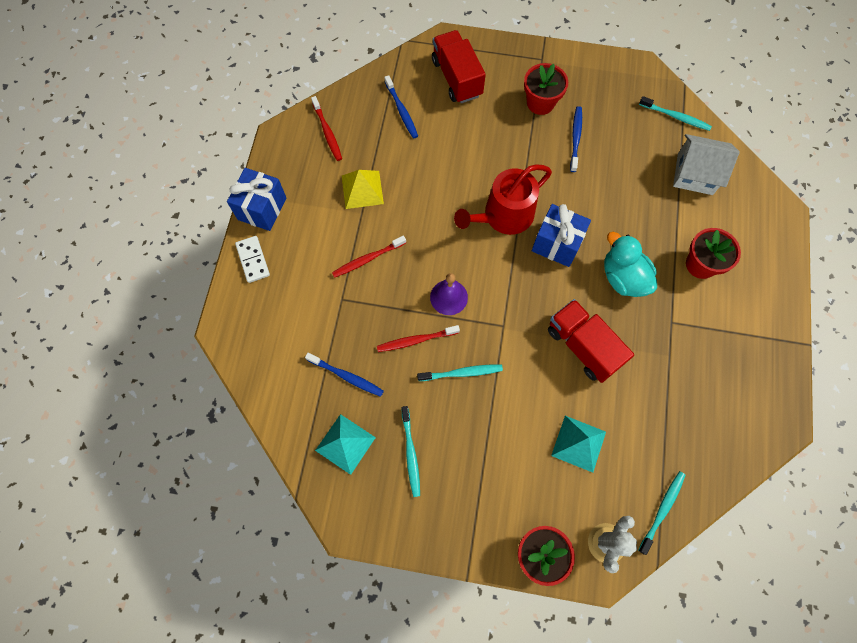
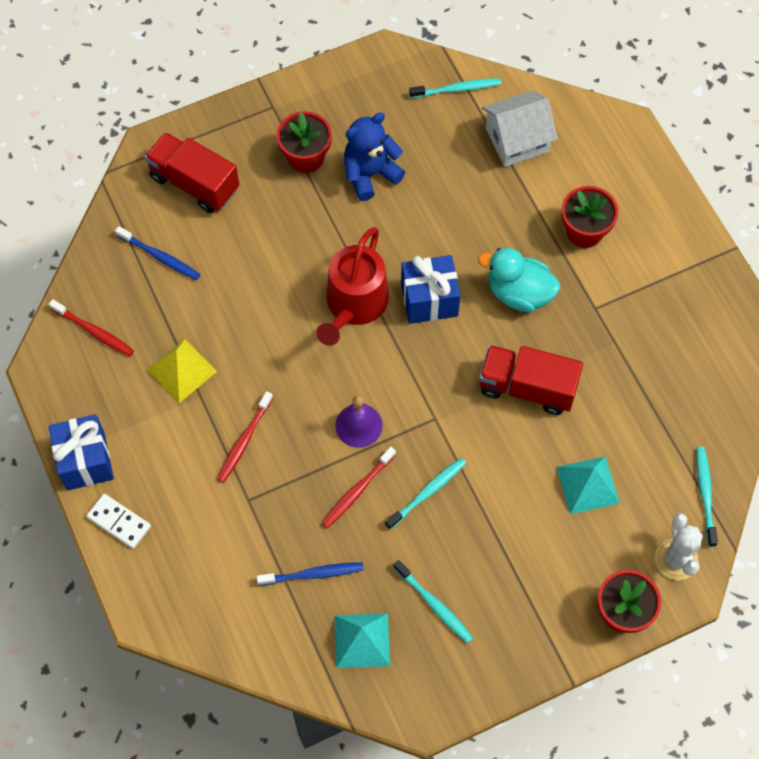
camera: 35 degrees left, 5 degrees down
blue toothbrush [570,106,582,172] -> blue teddy bear [344,112,405,201]

